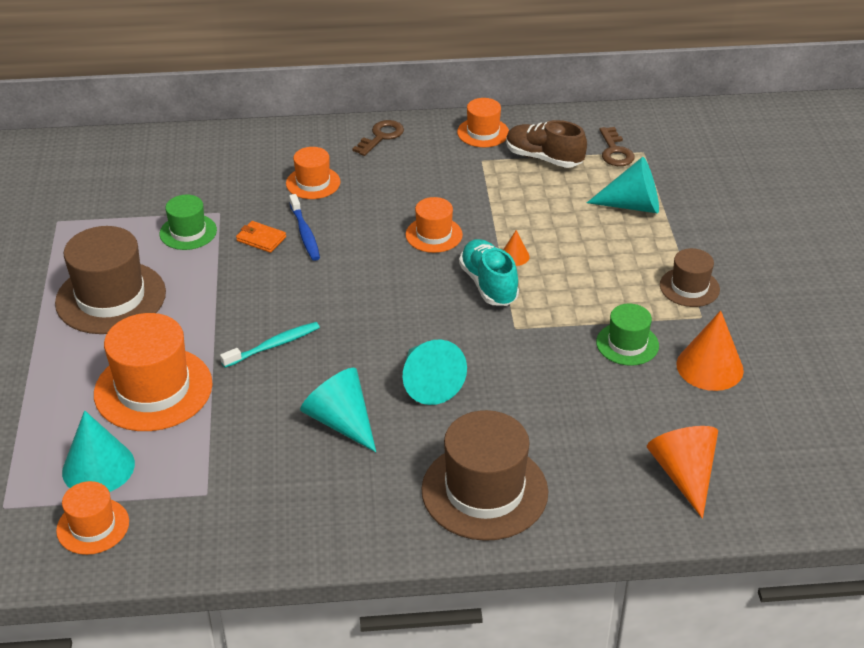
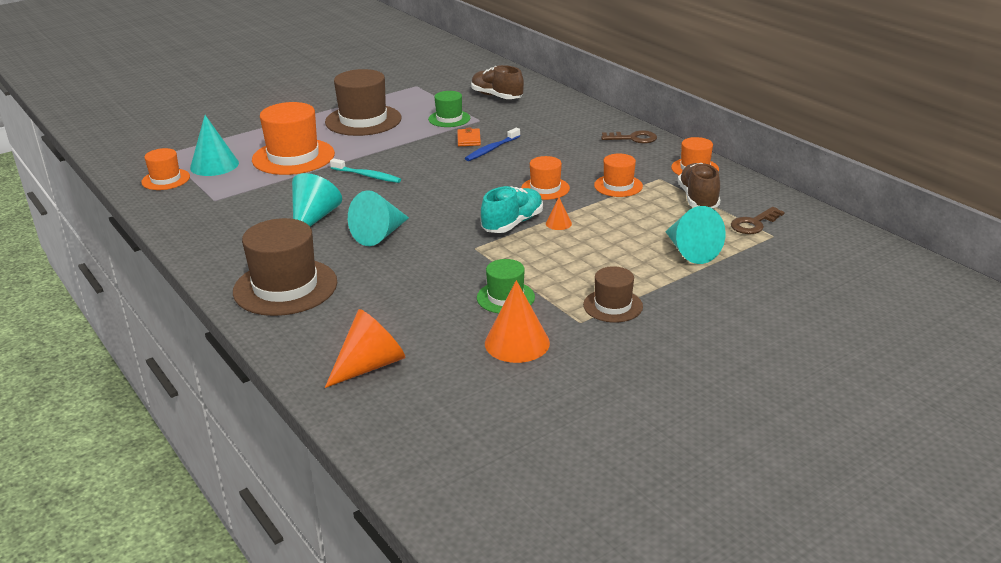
camera: 60 degrees right, 10 degrees down
orange hat [286,147,340,199] -> orange hat moved to [594,153,643,197]
none -> brown shoe [471,65,524,99]

